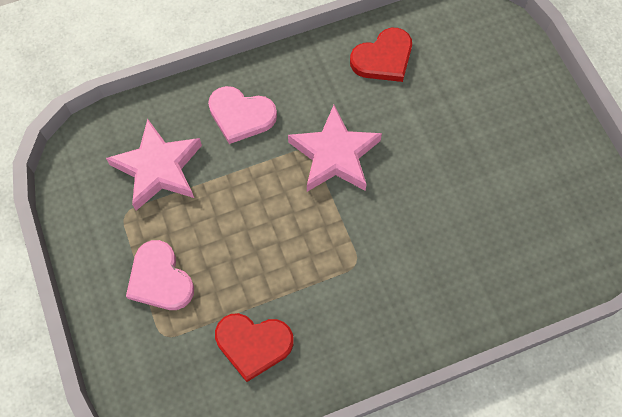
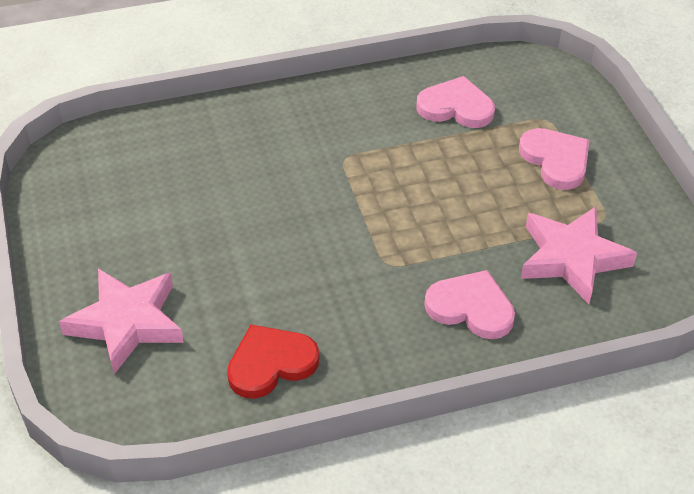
camera: 175 degrees left, 20 degrees down
red heart [215,313,294,382] -> pink heart [416,76,495,128]
pink star [288,105,382,192] -> pink star moved to [59,268,184,374]

